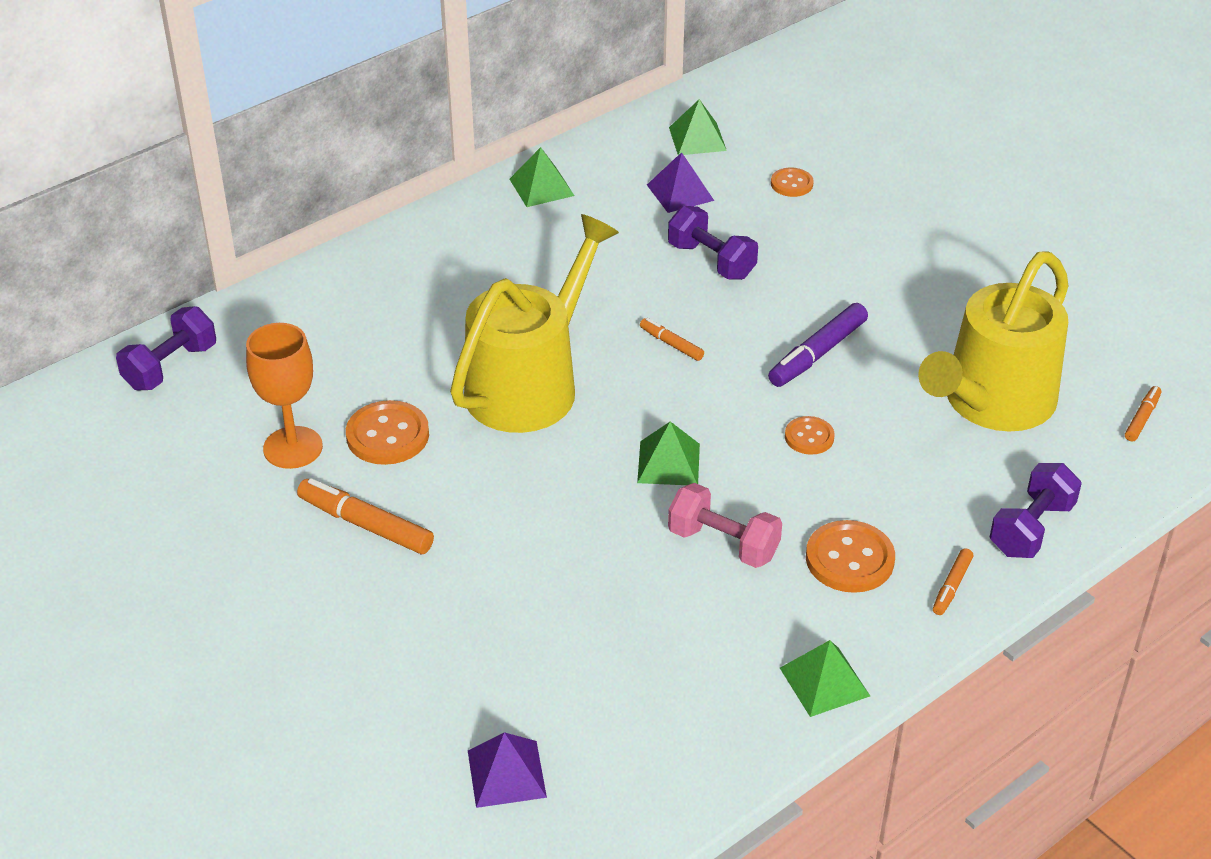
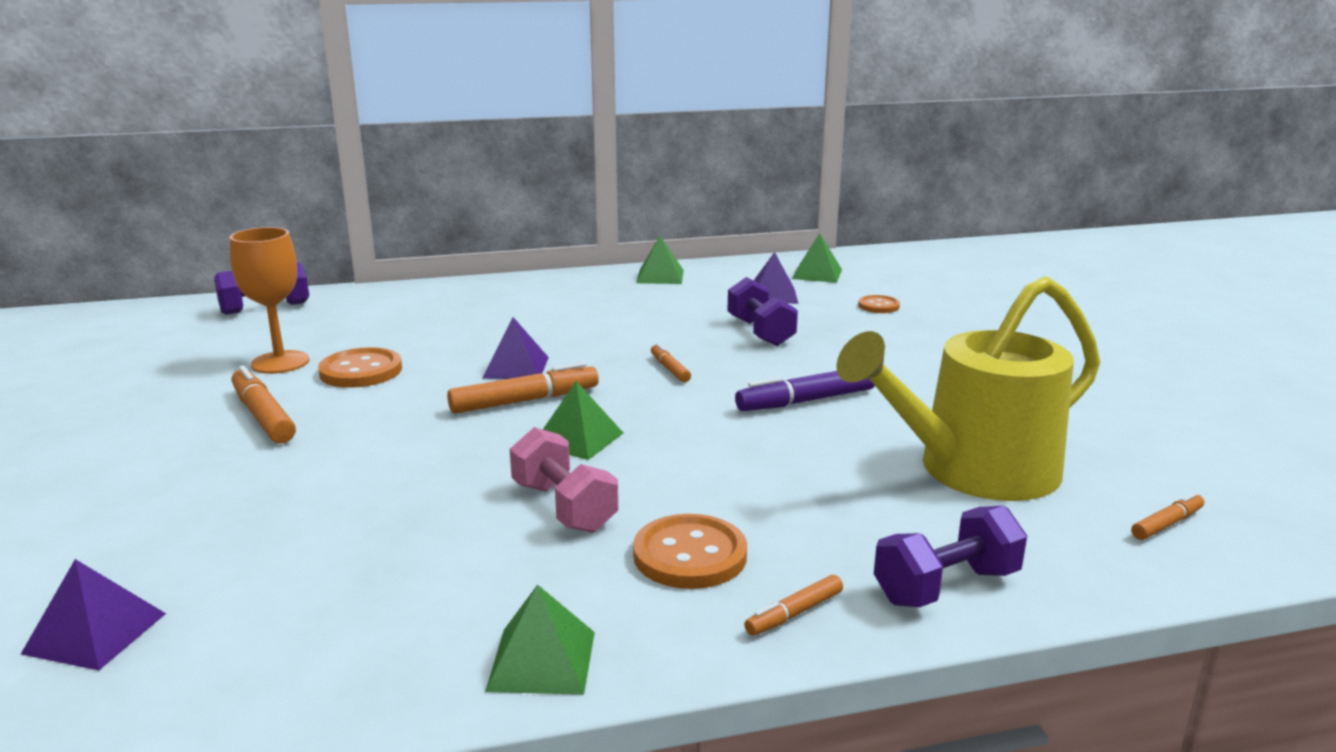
camera: 25 degrees right, 20 degrees down
yellow watering can [450,214,619,433] -> purple pyramid [482,317,549,379]
orange button [785,416,835,455] -> none
none -> orange marker [447,362,599,414]

